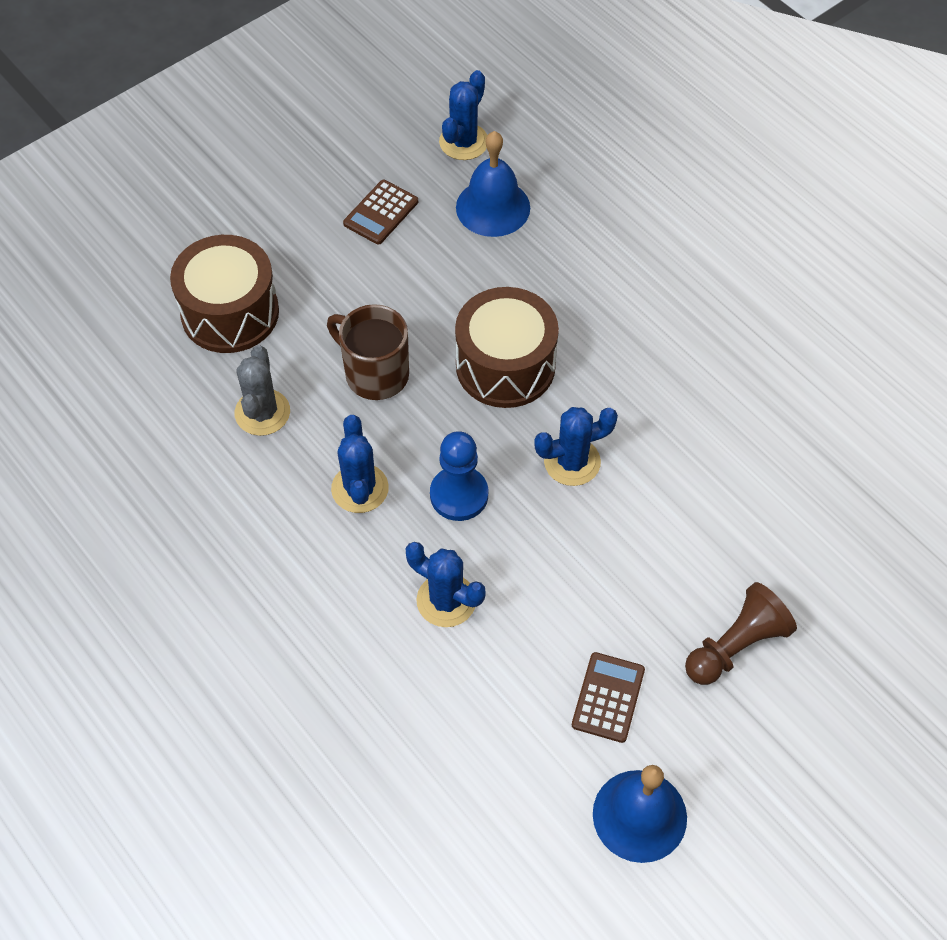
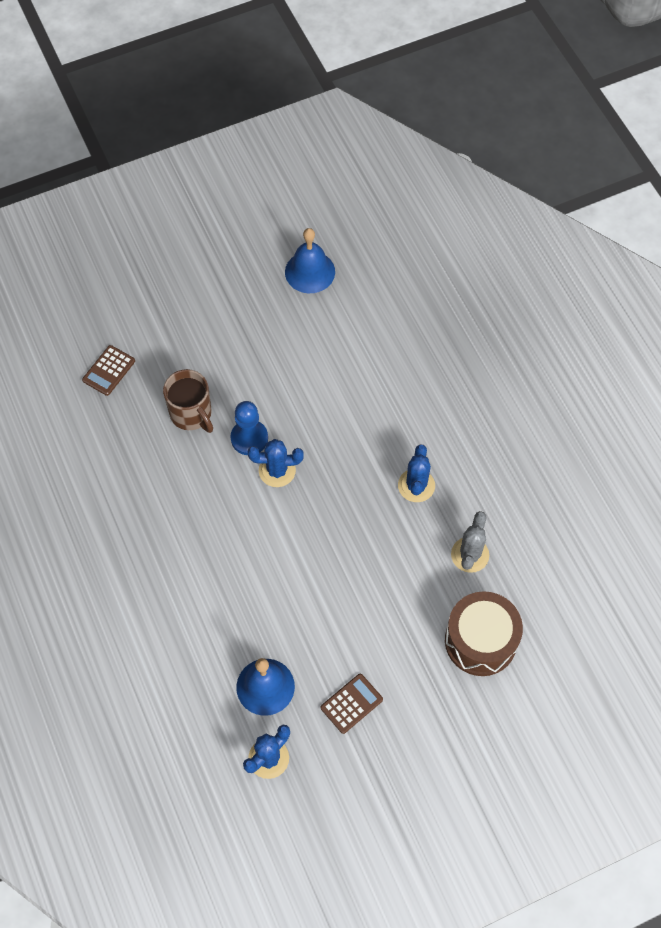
camera: 165 degrees left, 5 degrees up
brown mug [327,304,409,400] -> brown mug moved to [163,369,213,433]
blue cactus [406,542,485,627] -> none
blue pawn [430,431,488,521] -> blue pawn moved to [230,401,268,455]
brown drum [455,287,559,408] -> none
brown calculator [572,652,645,743] -> brown calculator moved to [82,345,135,396]
brown pawn [685,582,797,685] -> none

